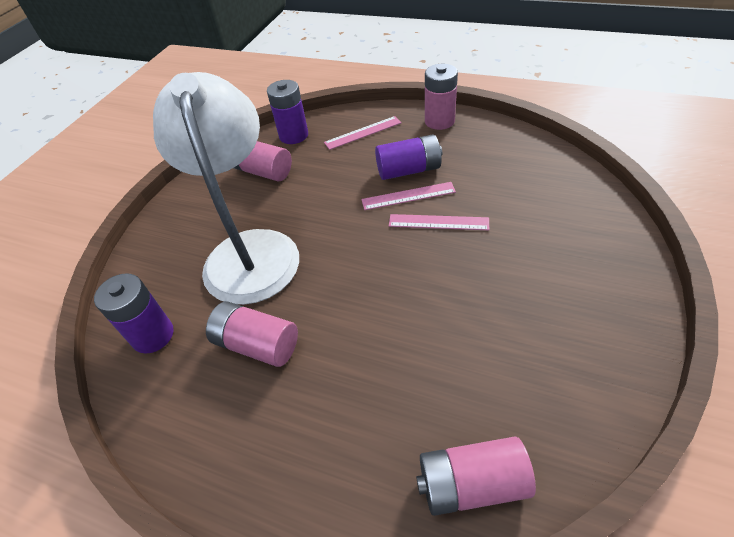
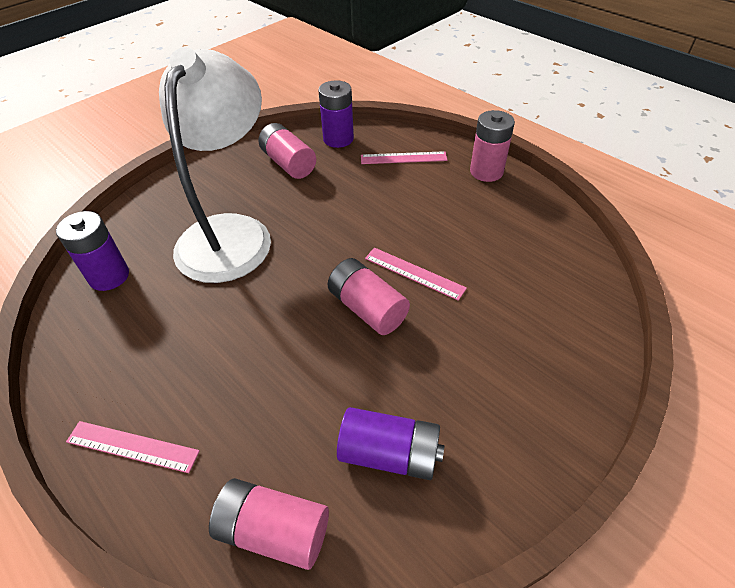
camera: 20 degrees right, 0 degrees up
pink battery [206,301,298,367] -> pink battery moved to [328,258,410,335]
pink ruler [361,182,456,210] -> pink ruler moved to [66,421,200,473]
purple battery [375,134,442,180] -> purple battery moved to [337,407,445,480]

